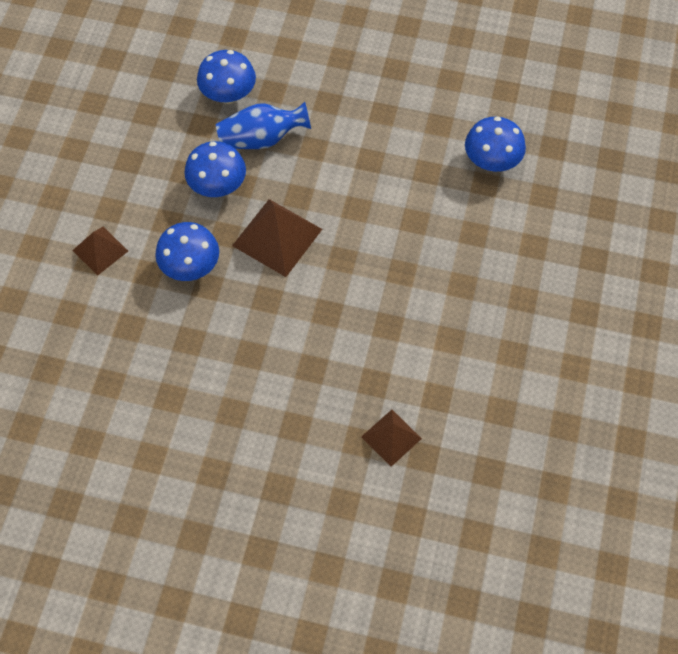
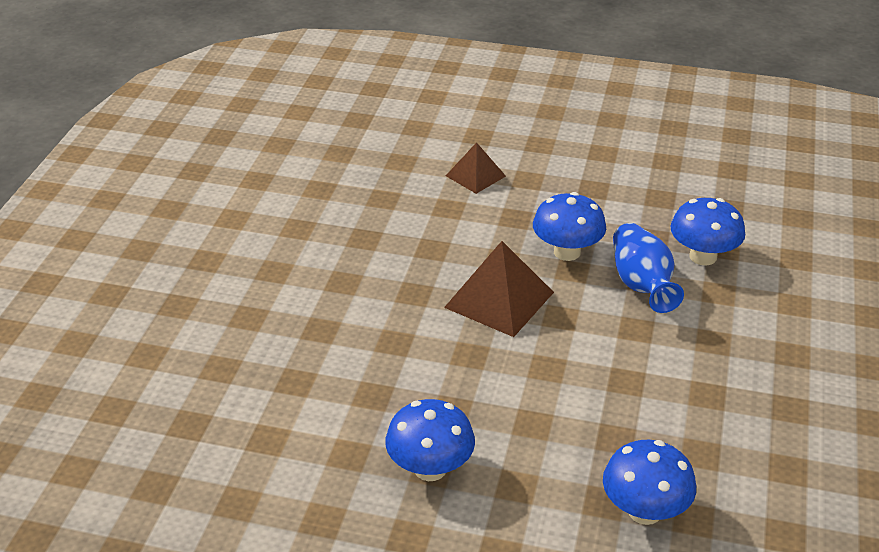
camera: 90 degrees right, 25 degrees down
blue mushroom [155,222,219,281] -> blue mushroom moved to [385,399,475,481]
brown pyramid [361,410,422,467] -> none

